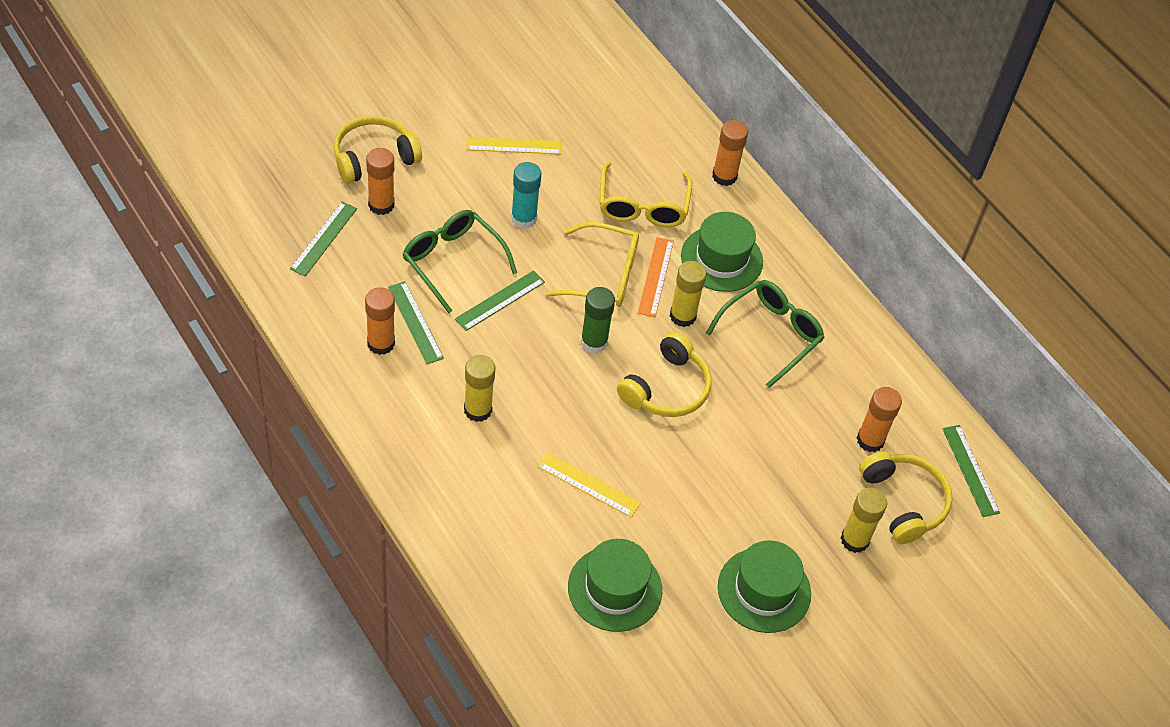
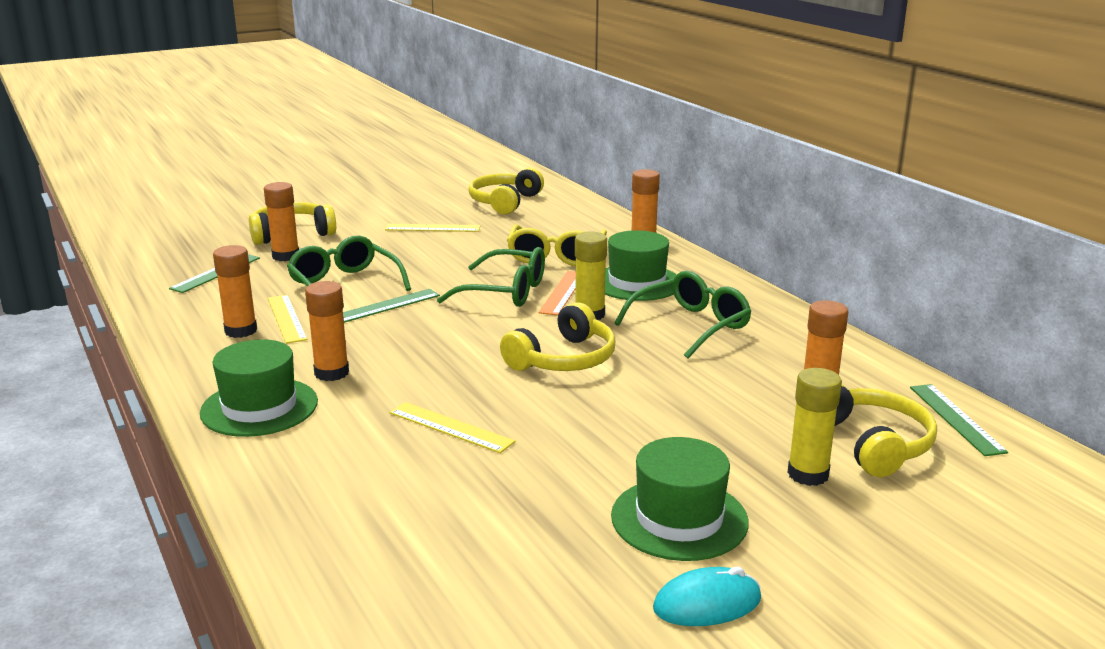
camera: 10 degrees right, 30 degrees down
green ruler [388,281,444,364] -> yellow ruler [268,295,307,344]
yellow glue stick [464,355,495,422] -> orange glue stick [305,281,349,381]
turquoise glue stick [511,162,541,229] -> none
yellow glasses [545,222,639,307] -> green glasses [437,247,545,307]
green hat [568,539,662,632] -> green hat moved to [200,339,318,437]
green glue stick [581,287,615,354] -> none
none -> yellow headphones [469,167,544,214]
none -> turquoise mouse [653,567,761,626]

